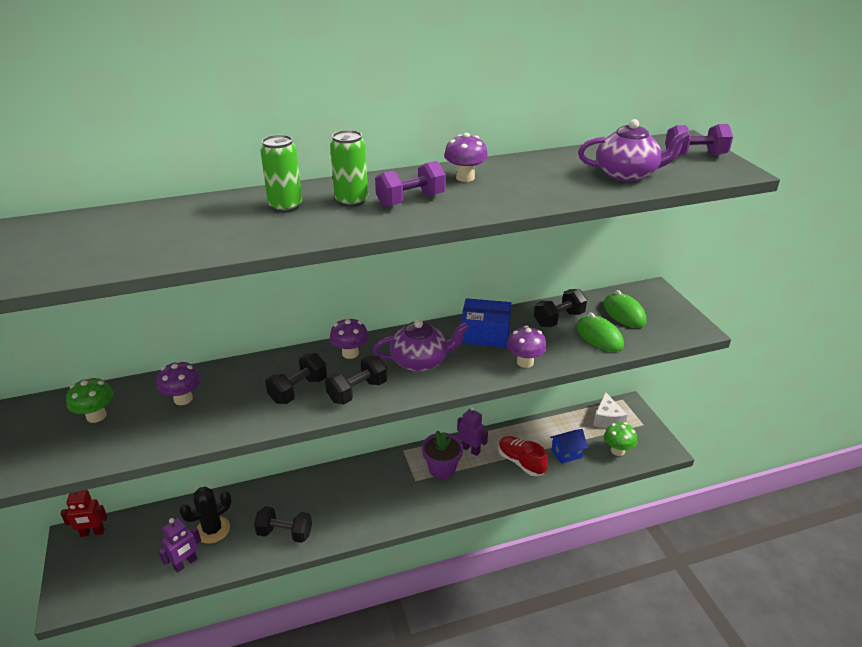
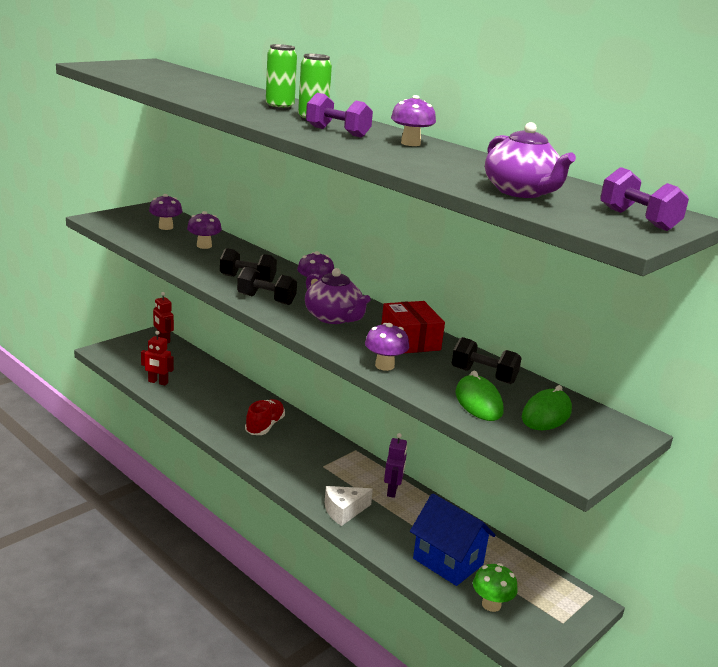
camera: 60 degrees right, 10 degrees down
green mushroom [66,377,113,423] -> purple mushroom [149,194,182,230]
purple robot [158,518,201,573] -> red robot [141,331,174,385]
black cactus [179,486,232,544] -> none
black dumbbell [254,506,312,543] -> none
purple flower pot [422,431,463,479] -> none
blue box [461,298,511,348] -> red box [381,301,445,353]
red shoe [498,436,548,476] -> red shoe moved to [245,399,285,435]
blue house [550,429,588,464] -> blue house [410,494,495,586], size x1.74
green mouse [576,313,624,352] -> green mouse turned 45 degrees counterclockwise [455,371,503,421]
white cheese [593,392,628,428] -> white cheese moved to [325,486,373,526]

